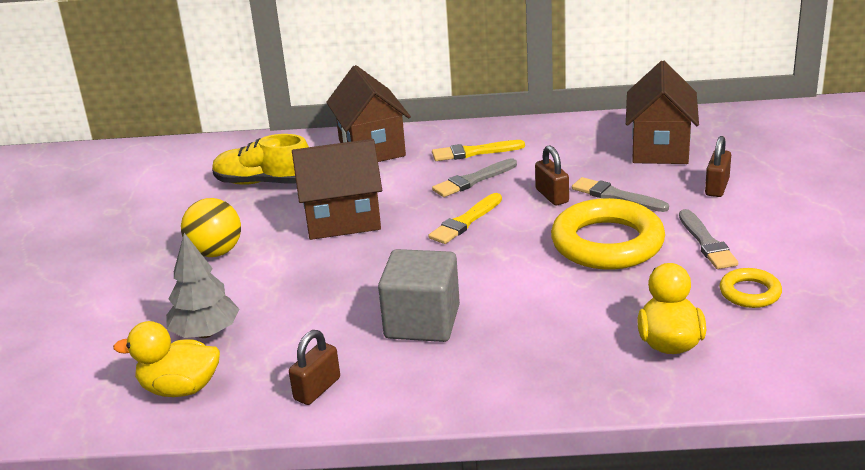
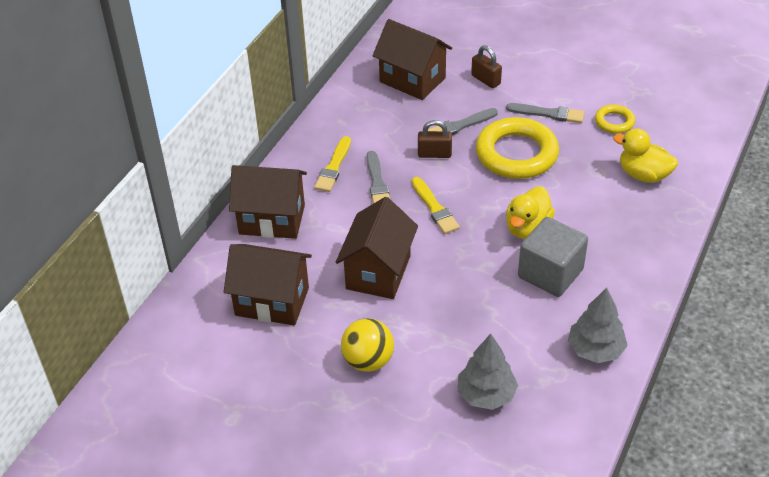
camera: 65 degrees left, 15 degrees up
yellow duck [113,321,220,397] -> yellow duck moved to [506,186,555,239]
yellow shoe [212,134,309,185] -> brown house [224,244,312,326]
brown padlock [289,330,340,405] -> grey tree [568,288,628,363]

